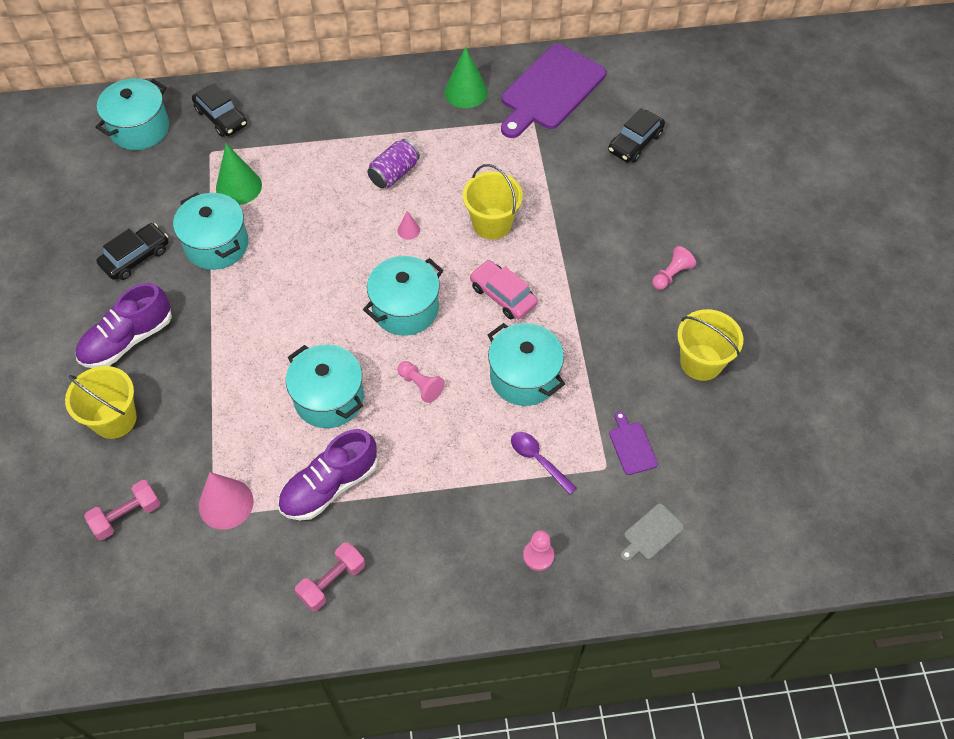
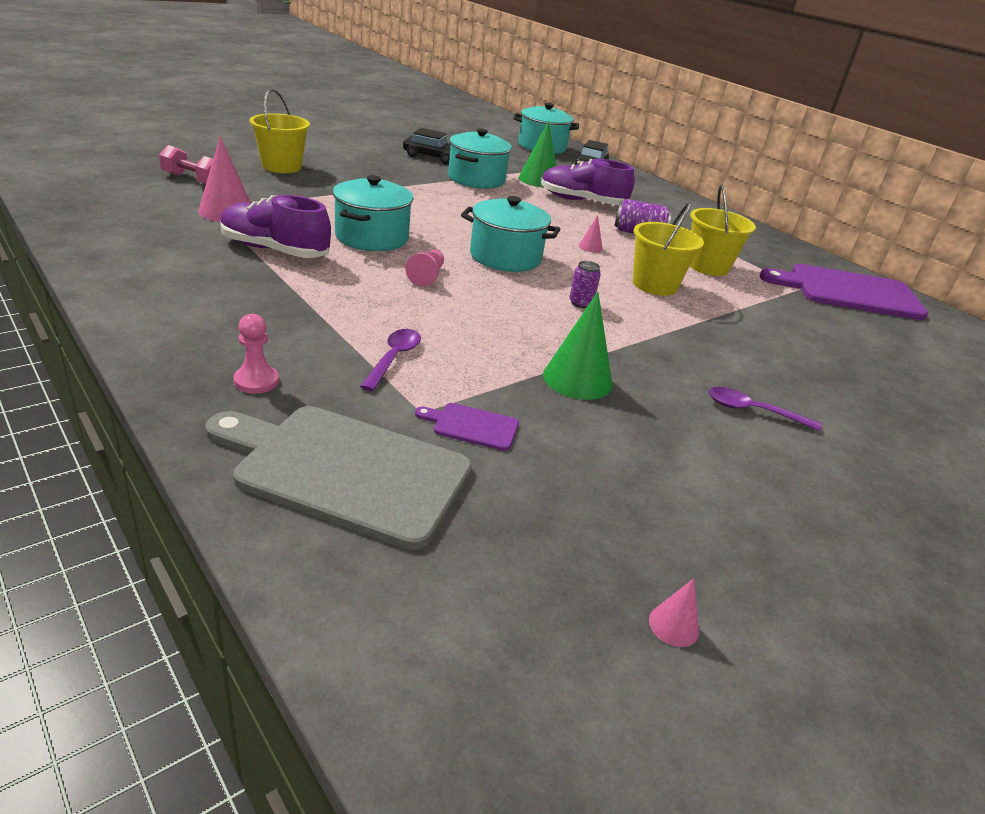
camera: 55 degrees right, 25 degrees down
purple shoe [76,283,172,368] -> purple shoe moved to [541,159,635,205]
pink dumbbell [295,542,365,612] -> none
green cone [445,46,488,108] -> green cone moved to [543,292,612,400]
pink car [470,260,538,319] -> purple can [569,261,601,308]
turquoise pot [488,323,565,406] -> none
black car [608,108,665,163] -> none
purple cutting board [609,411,658,475] -> purple cutting board turned 120 degrees counterclockwise [415,403,519,451]
grey cutting board [620,503,684,561] -> grey cutting board [205,406,472,550], size x2.35
pink pawn [652,246,696,290] -> purple spoon [708,387,822,431]
yellow bucket [677,309,743,381] -> yellow bucket moved to [690,185,756,276]
none -> pink cone [649,578,699,647]

